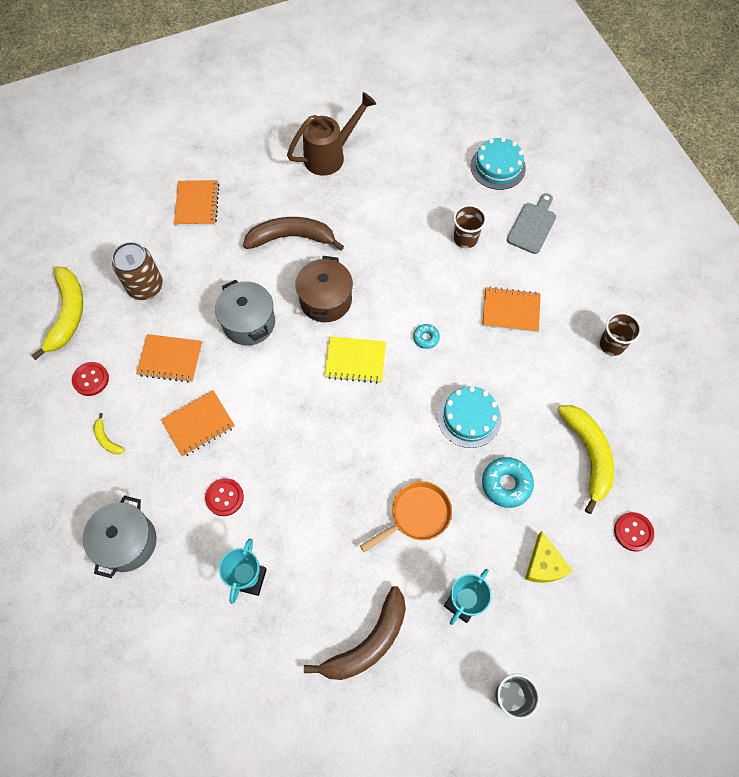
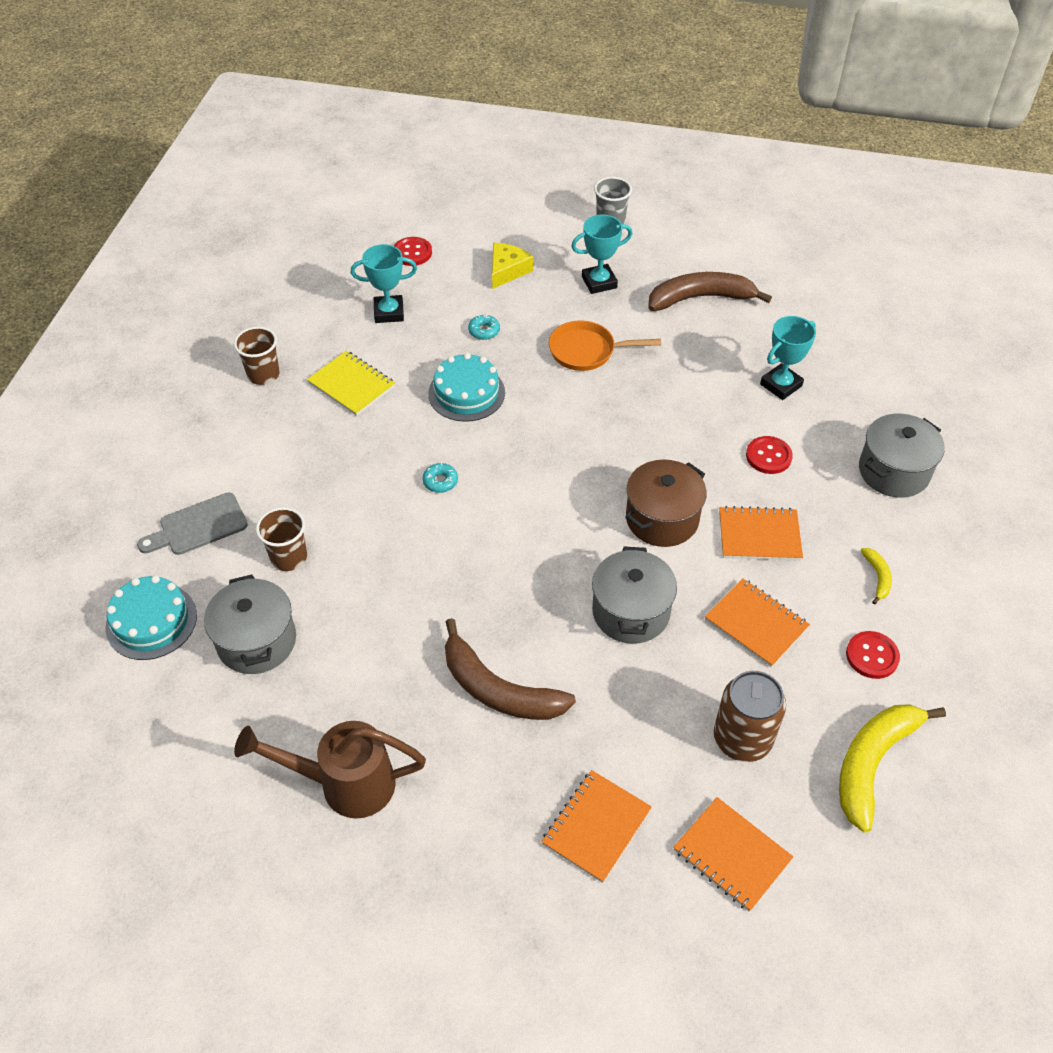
camera: 145 degrees left, 15 degrees down
brown pot [295,256,353,322] -> brown pot moved to [625,460,707,547]
yellow notebook [324,336,386,383] -> yellow notebook moved to [307,351,395,416]
orange notebook [482,287,541,332] -> orange notebook moved to [673,797,793,912]
turquoise donut [482,457,534,508] -> turquoise donut [468,314,500,340], size x0.56
yellow banana [557,405,614,514] -> turquoise trophy [351,244,417,323]
none -> grey pot [204,574,296,674]

